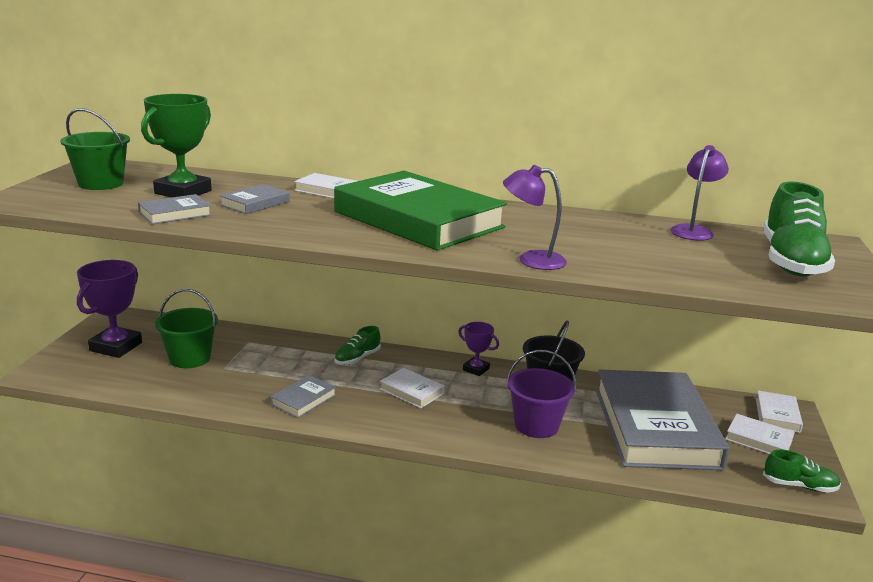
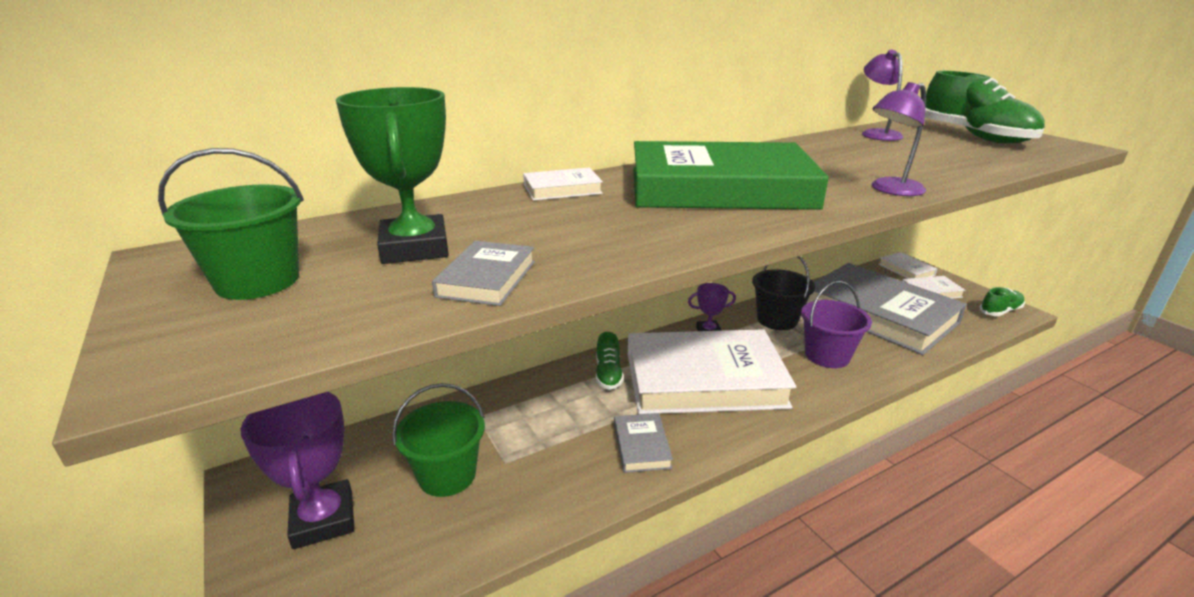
camera: 40 degrees left, 5 degrees up
grey book [219,184,290,214] -> none
white book [380,368,444,408] -> white book [628,329,796,414], size x2.46

